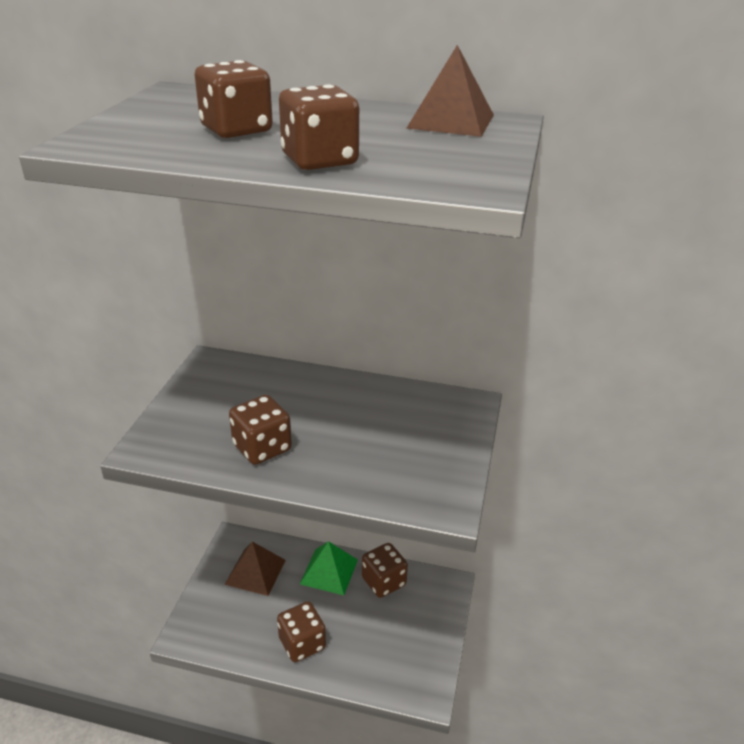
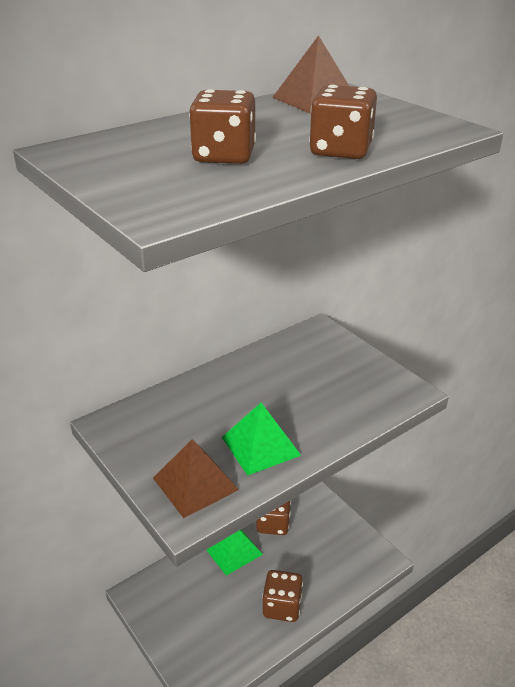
camera: 50 degrees left, 0 degrees up
brown pyramid [224,542,286,596] -> brown pyramid moved to [153,439,239,518]
brown dice [229,395,292,465] -> green pyramid [222,403,301,476]

